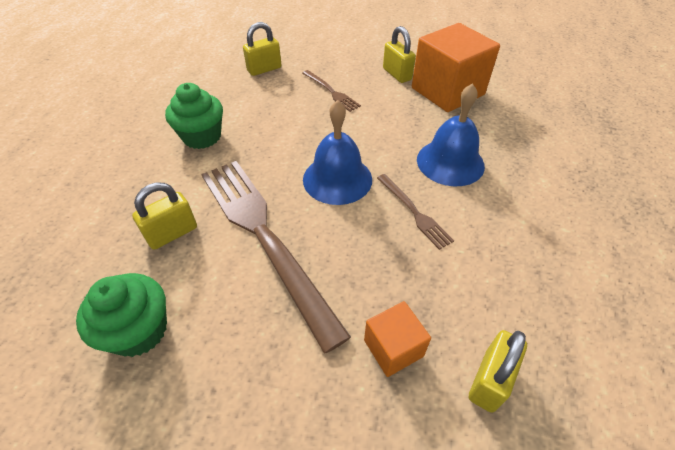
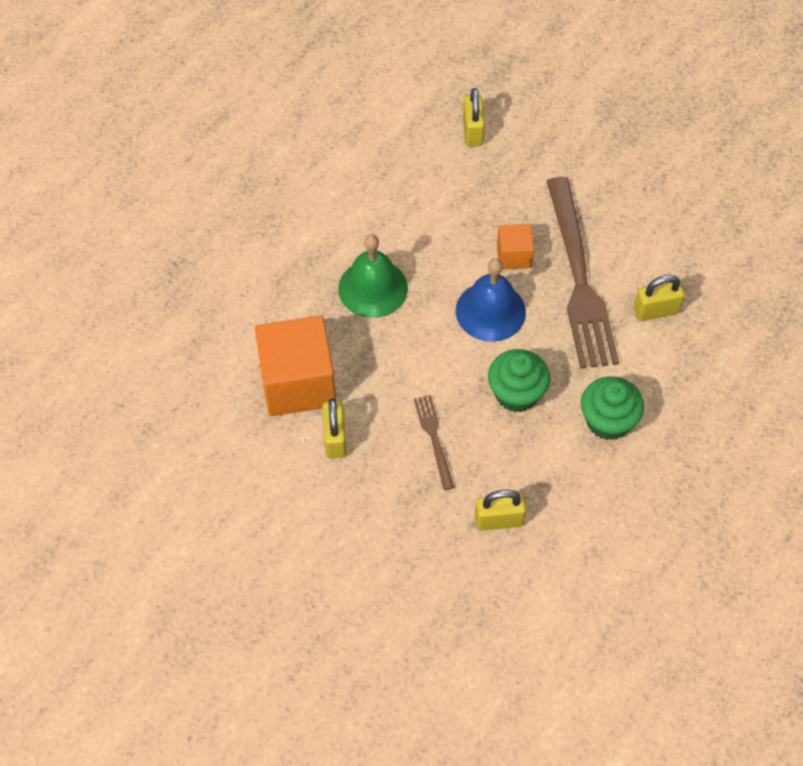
camera: 155 degrees left, 10 degrees up
green cupcake [76,273,167,357] -> green cupcake moved to [488,349,550,412]
orange cube [364,301,431,377] -> orange cube moved to [497,224,534,269]
brown fork [377,174,454,250] -> none
blue bell [417,83,485,186] -> green bell [338,234,408,318]
yellow padlock [469,330,527,412] -> yellow padlock turned 60 degrees counterclockwise [463,88,485,147]

